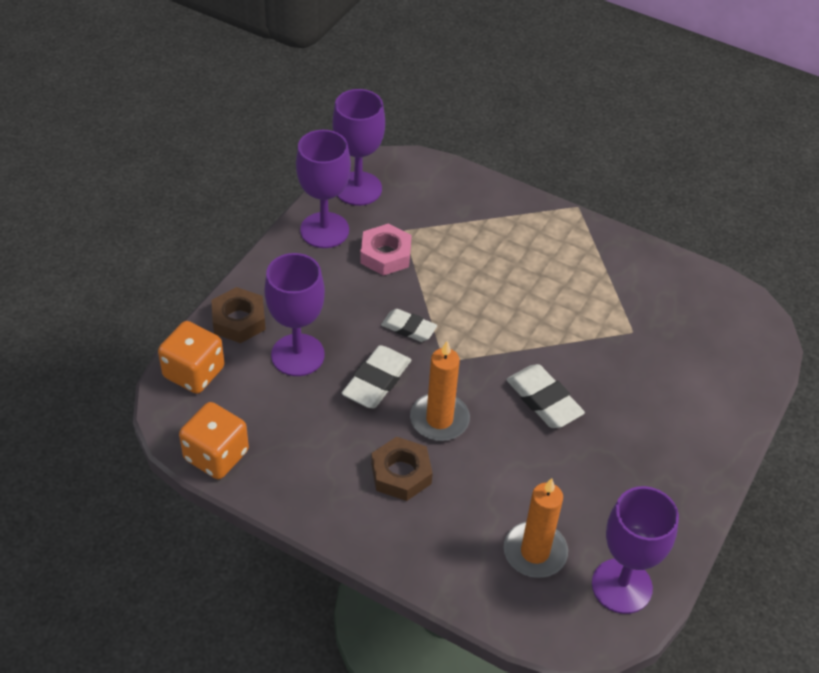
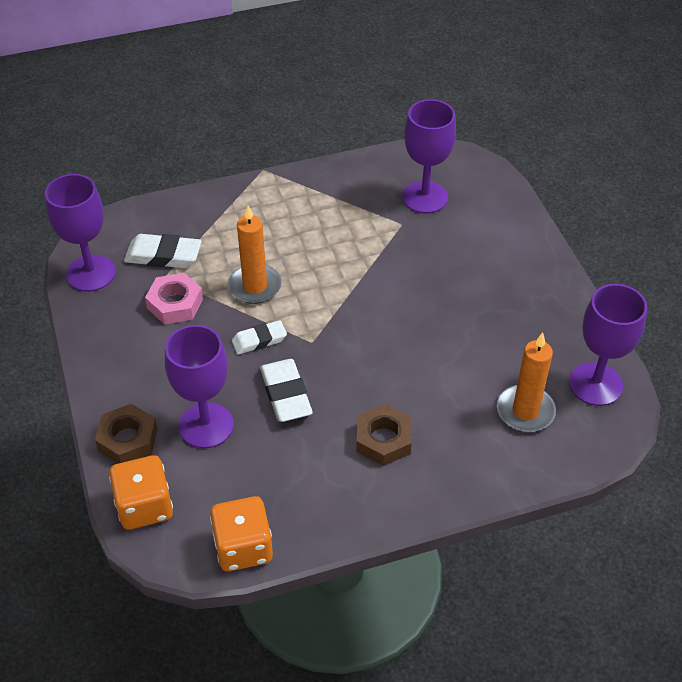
camera: 45 degrees left, 0 degrees up
purple goblet [296,130,351,248] -> purple goblet moved to [402,99,456,214]
orange candle [410,341,470,441] -> orange candle moved to [228,206,282,304]
white eraser [506,364,585,428] -> white eraser moved to [124,234,202,268]

